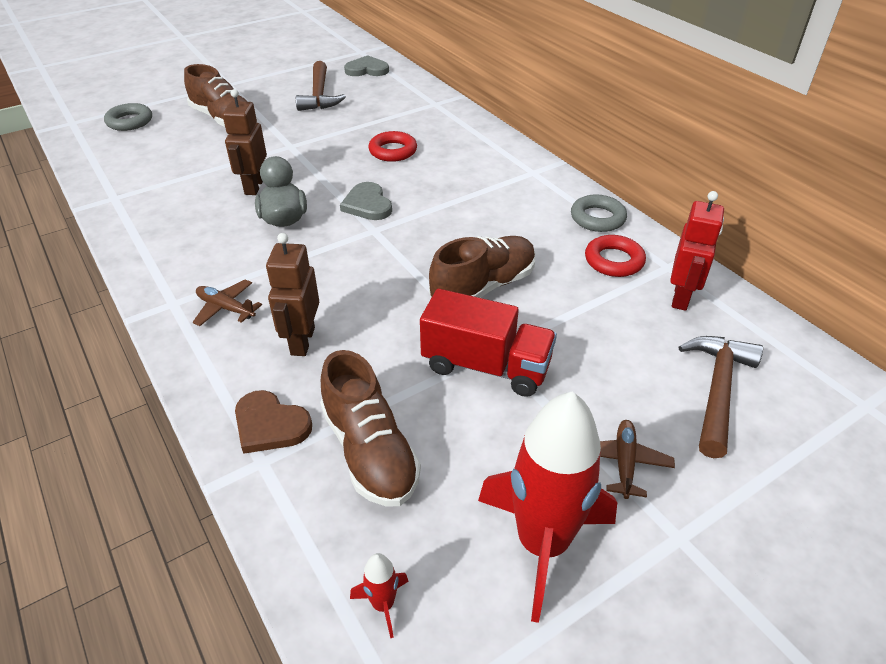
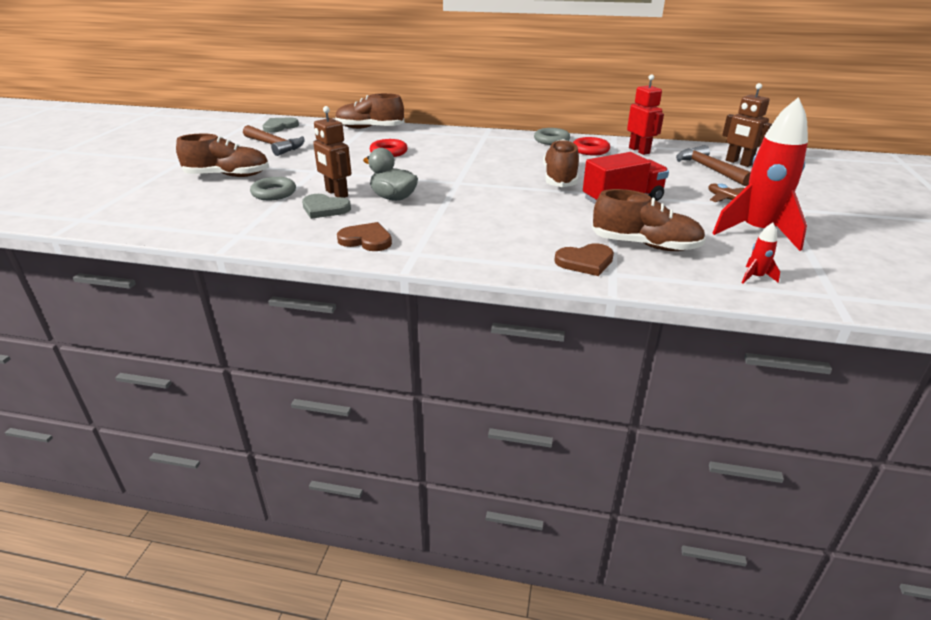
camera: 45 degrees left, 10 degrees down
grey ring [104,103,152,131] -> grey ring moved to [250,177,296,200]
brown plane [193,279,262,326] -> none
brown robot [266,233,319,356] -> brown robot moved to [722,83,772,167]
grey heart [340,182,392,220] -> grey heart moved to [302,194,351,219]
none -> brown shoe [335,93,404,129]
none -> brown heart [337,222,392,251]

